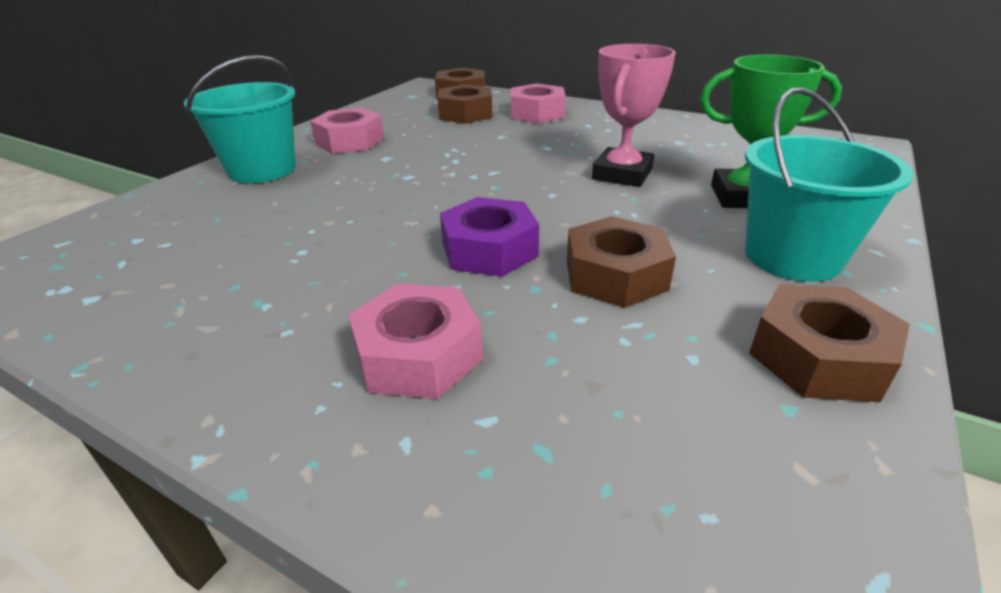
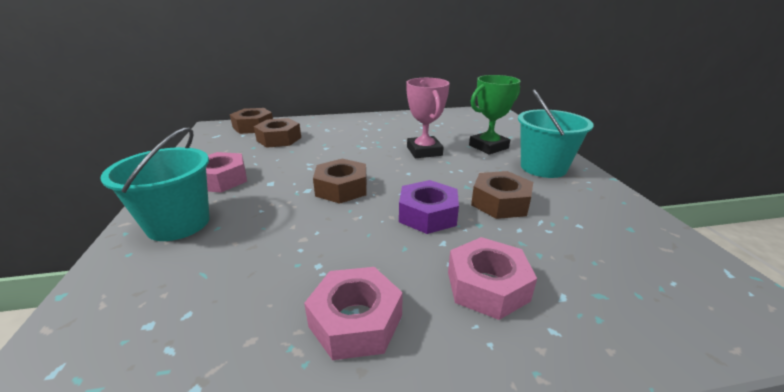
camera: 40 degrees left, 5 degrees down
pink nut [511,83,566,123] -> pink nut moved to [304,267,403,360]
brown nut [749,284,910,402] -> brown nut moved to [313,158,367,204]

